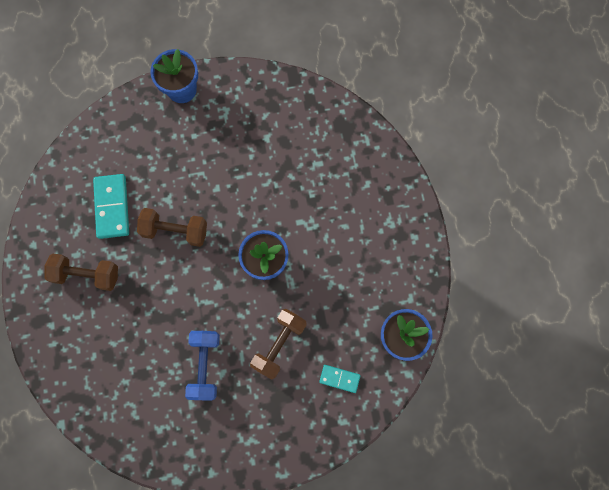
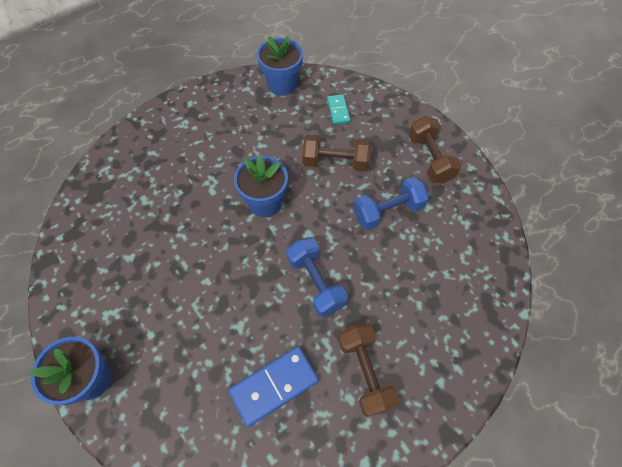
camera: 115 degrees left, 15 degrees down
turquoise domino [93,174,129,239] -> blue domino [228,347,319,427]
brown dumbbell [137,208,207,247] -> brown dumbbell moved to [409,116,461,183]
none -> blue dumbbell [286,237,348,317]

